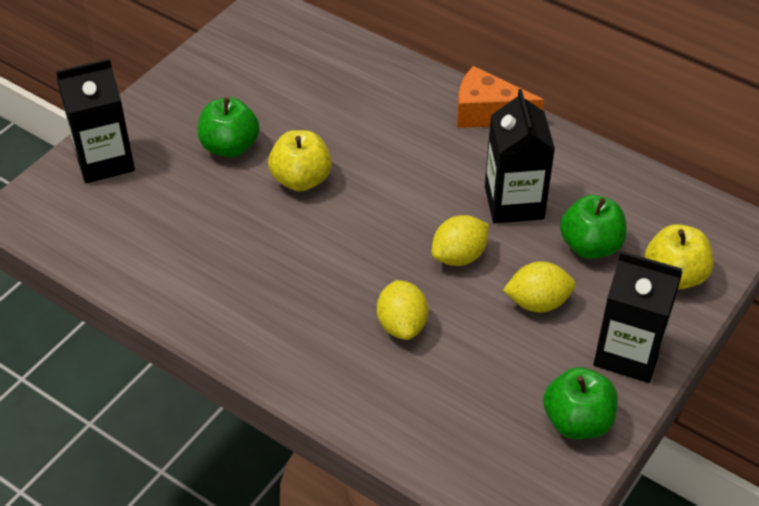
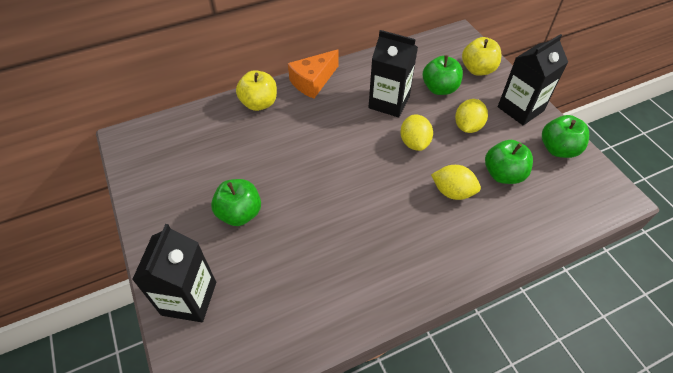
camera: 60 degrees left, 5 degrees up
yellow apple [268,130,332,191] -> yellow apple moved to [236,70,277,111]
none -> green apple [485,140,533,184]

